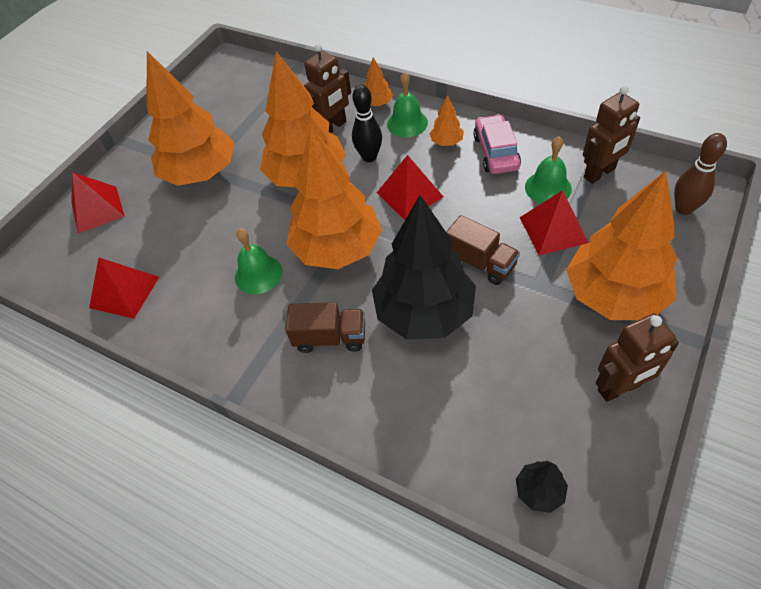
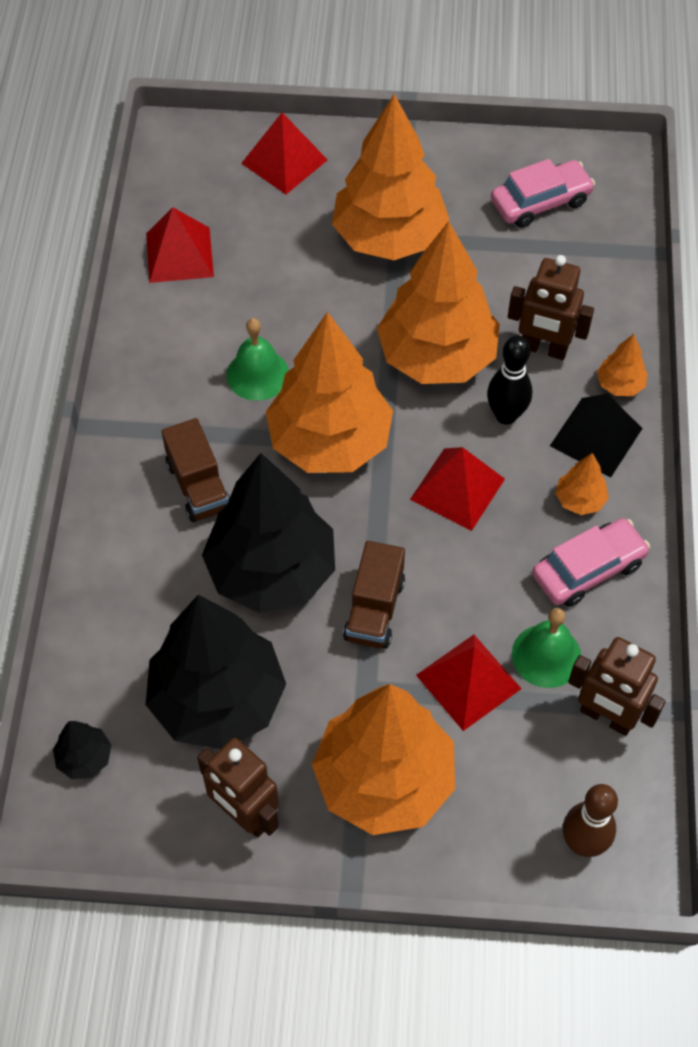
camera: 60 degrees right, 5 degrees up
green bell [387,72,428,137] -> black pyramid [550,394,643,477]
none -> black tree [146,595,286,749]
none -> pink car [491,159,595,228]

